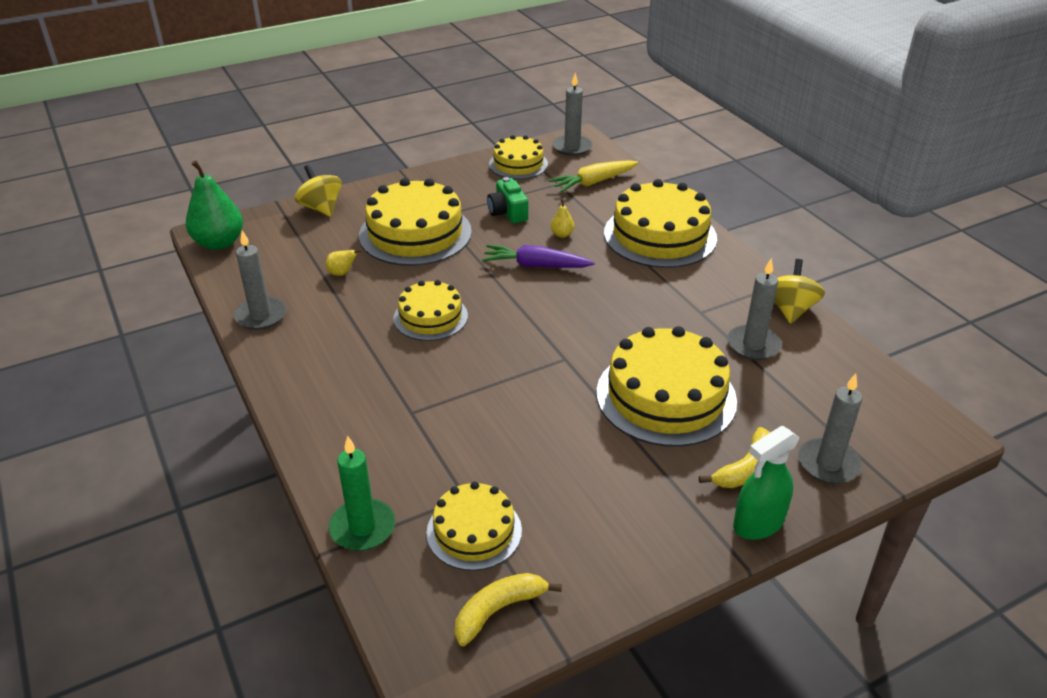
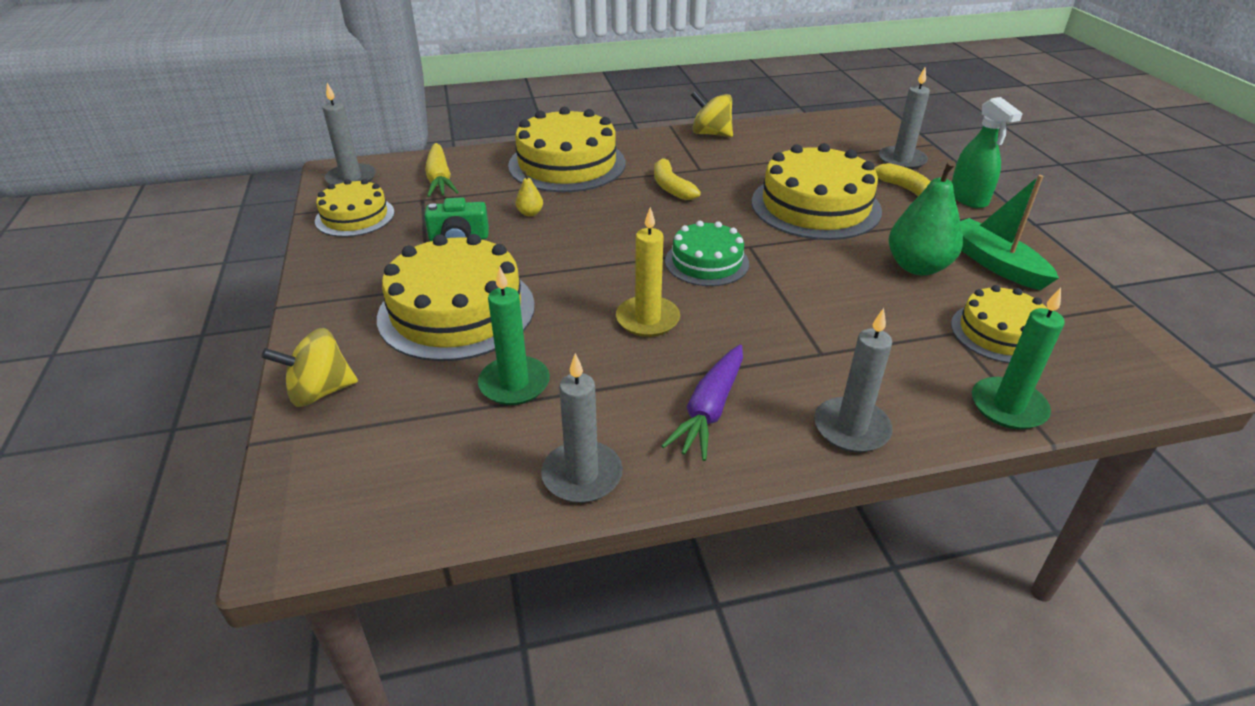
camera: 75 degrees left, 0 degrees up
green pear [186,160,243,250] -> green pear moved to [888,160,963,275]
yellow pear [326,249,362,276] -> green candle [478,266,550,405]
yellow cake [393,280,468,341] -> yellow candle [616,207,680,337]
yellow banana [455,573,562,646] -> yellow banana moved to [654,156,701,200]
purple carrot [482,245,595,268] -> purple carrot moved to [662,345,743,461]
grey candle [727,258,782,360] -> grey candle moved to [814,308,893,453]
none -> green cake [665,221,749,286]
none -> green boat [960,175,1059,290]

